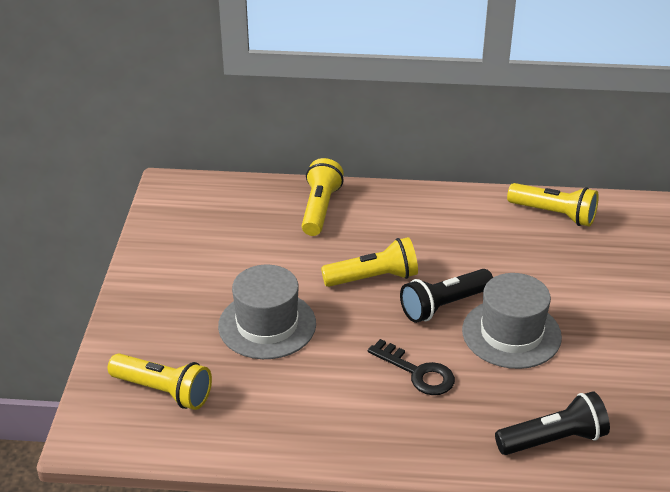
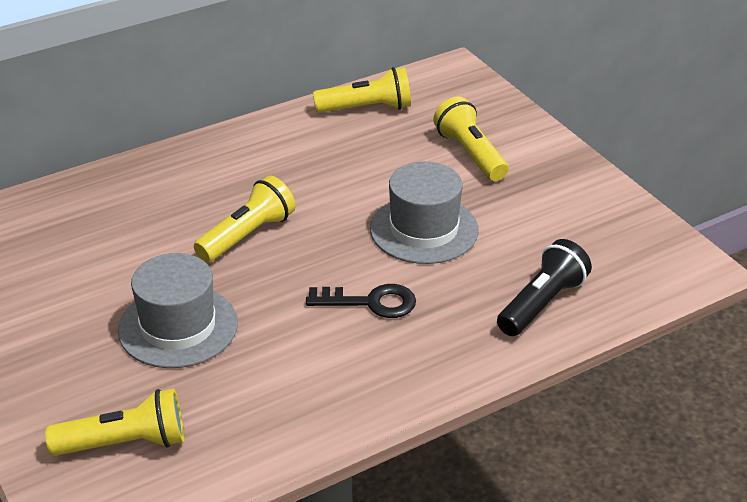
camera: 35 degrees left, 0 degrees up
yellow flashlight [302,158,344,236] -> yellow flashlight moved to [433,97,509,181]
black flashlight [400,269,493,323] -> none

